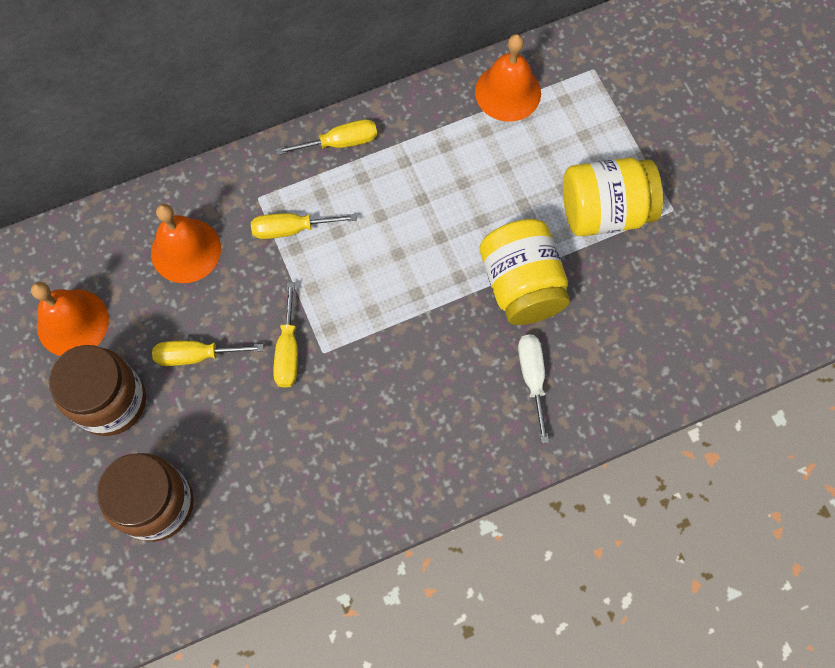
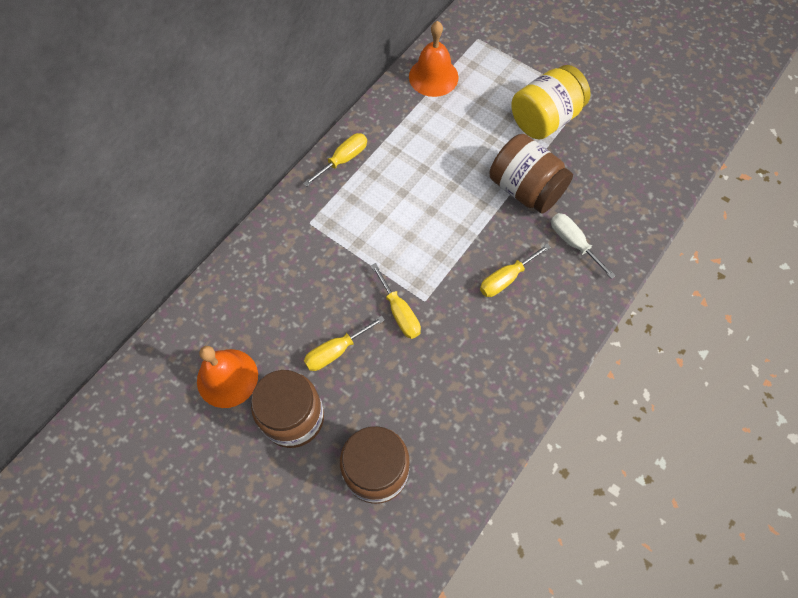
camera: 30 degrees left, 5 degrees down
orange bell [151,204,221,283] -> none
yellow screwdriver [251,213,357,239] -> yellow screwdriver moved to [480,244,551,297]
yellow jar [480,219,570,325] -> brown jar [489,134,573,214]

